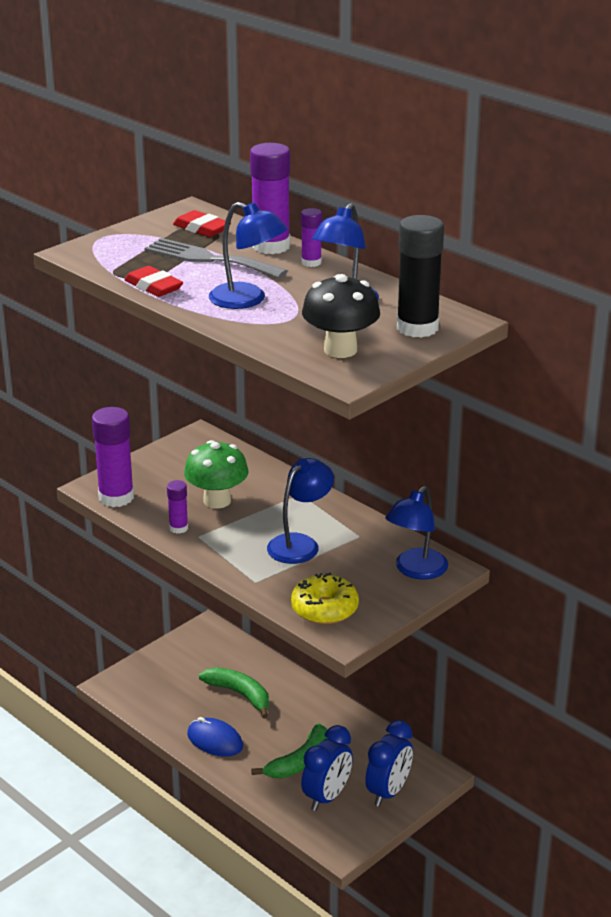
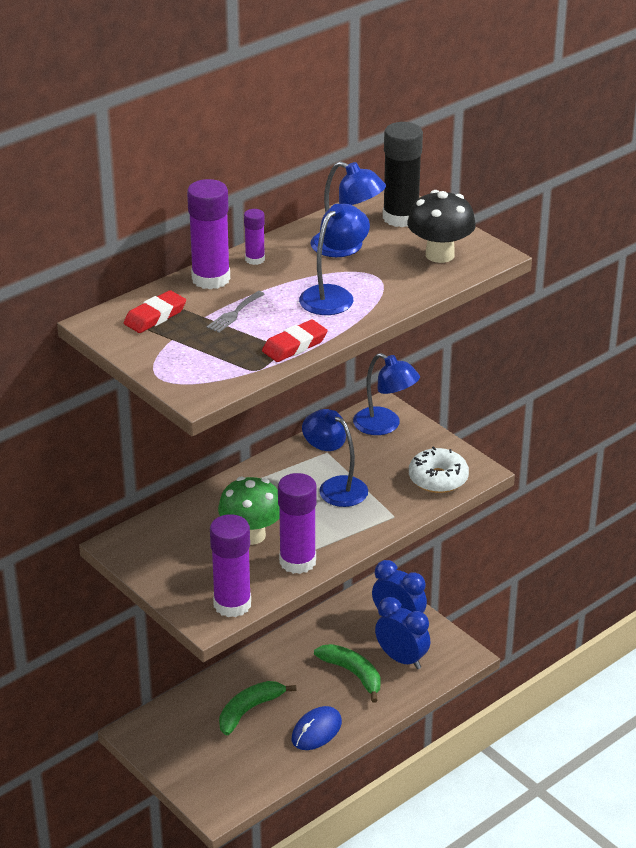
camera: 85 degrees left, 5 degrees up
grey fork [145,238,287,279] -> grey fork [207,291,265,333], size x0.51
purple glue stick [167,480,188,534] -> purple glue stick [278,473,317,574], size x1.91
yellow donut [291,572,359,624] -> white donut [409,446,469,493]

